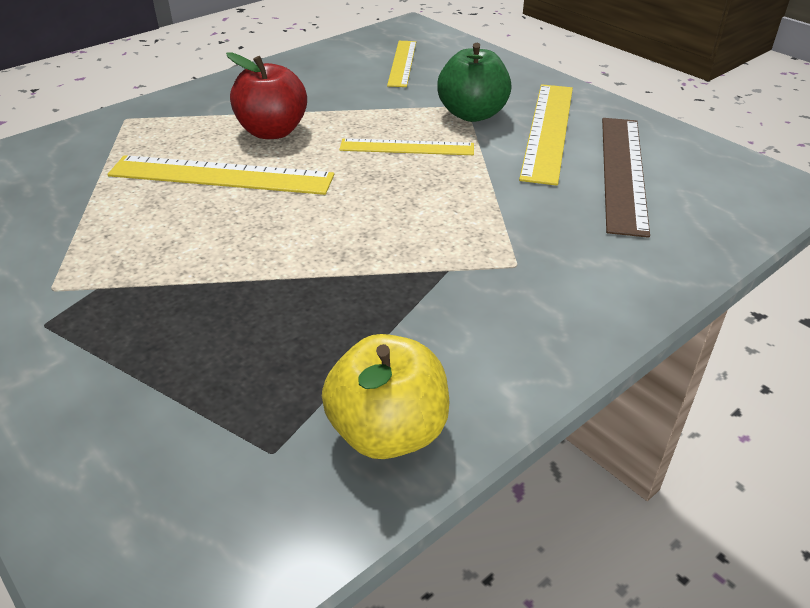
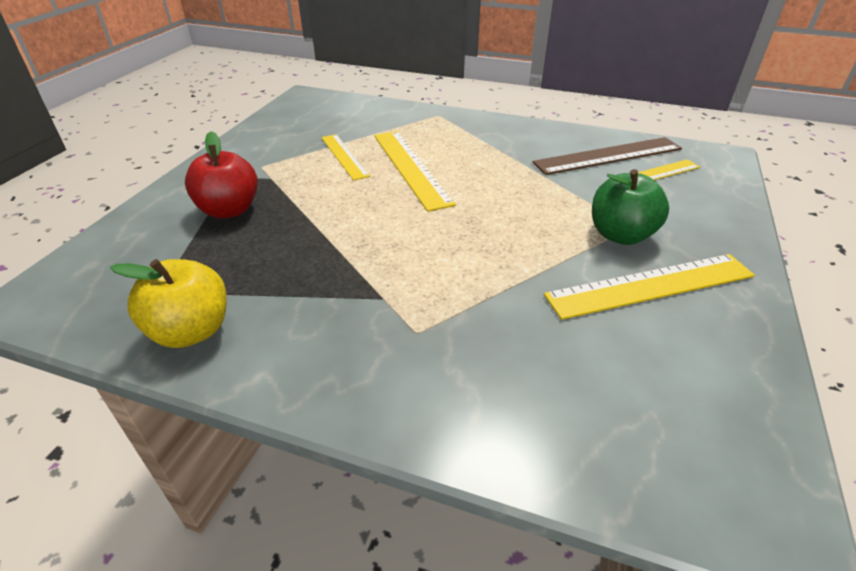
camera: 60 degrees right, 0 degrees up
red apple [226,52,307,139] -> red apple moved to [185,131,258,219]
yellow ruler [339,138,474,155] -> yellow ruler moved to [321,134,370,180]
brown ruler [602,118,650,238] -> brown ruler moved to [533,137,682,175]

